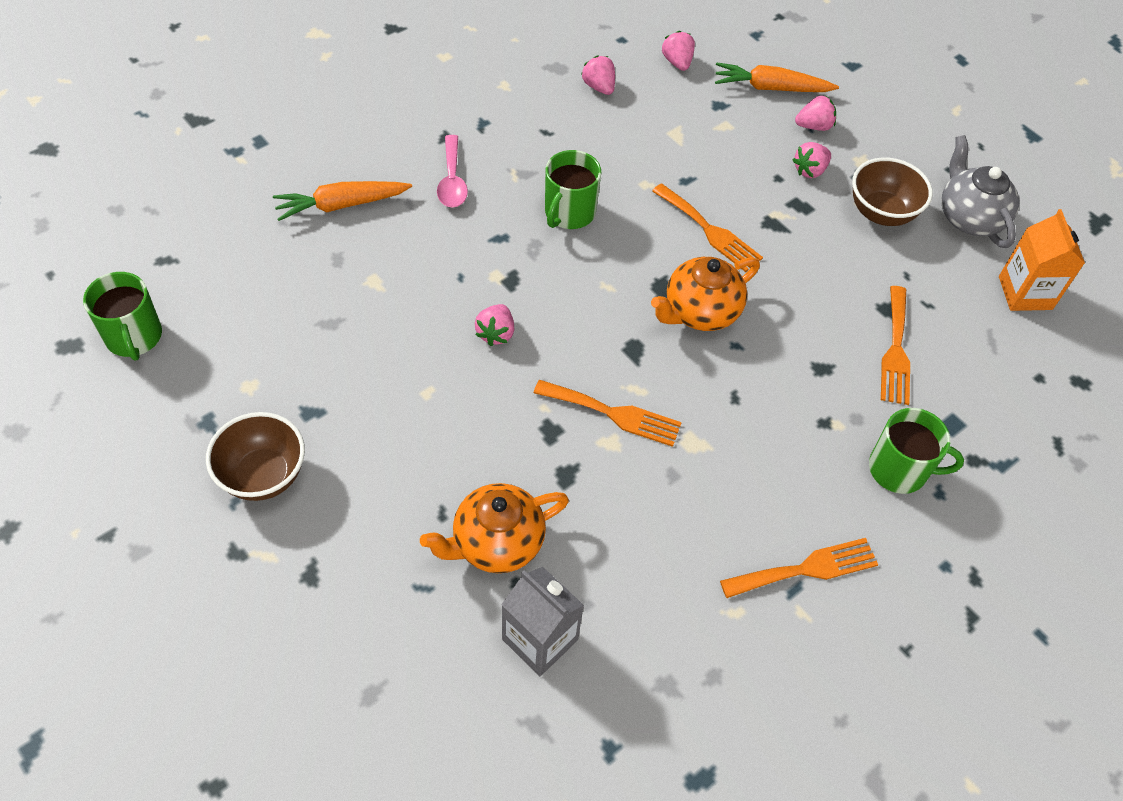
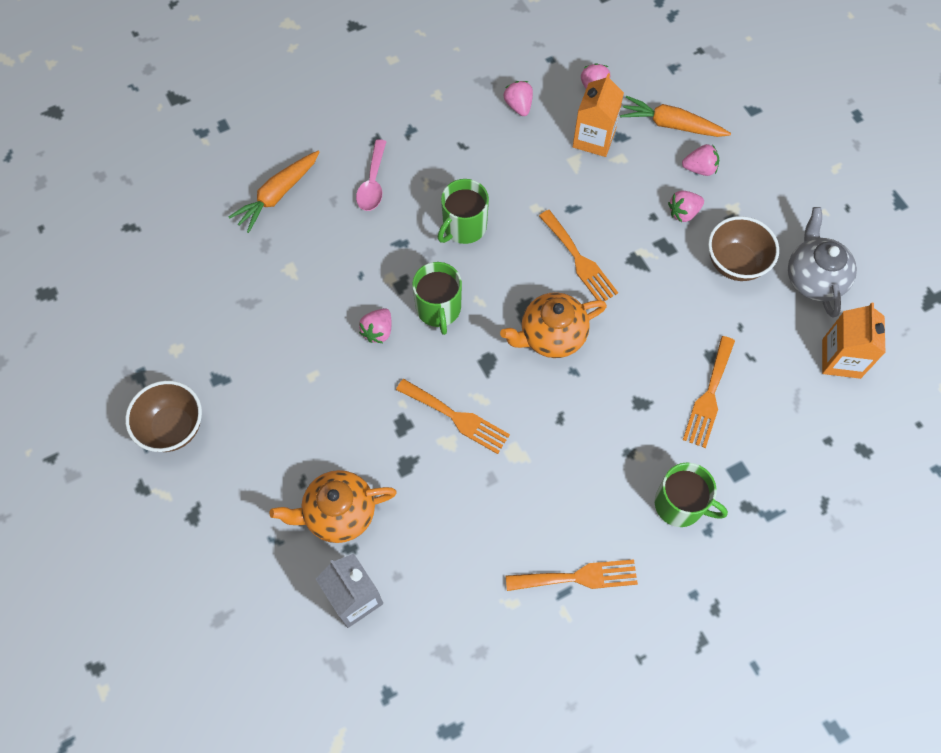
camera: 15 degrees right, 10 degrees up
green mug [83,272,162,361] -> green mug moved to [412,262,462,335]
orange carrot [273,181,412,221] -> orange carrot turned 45 degrees counterclockwise [229,151,319,233]
none -> orange carton [573,73,624,157]

